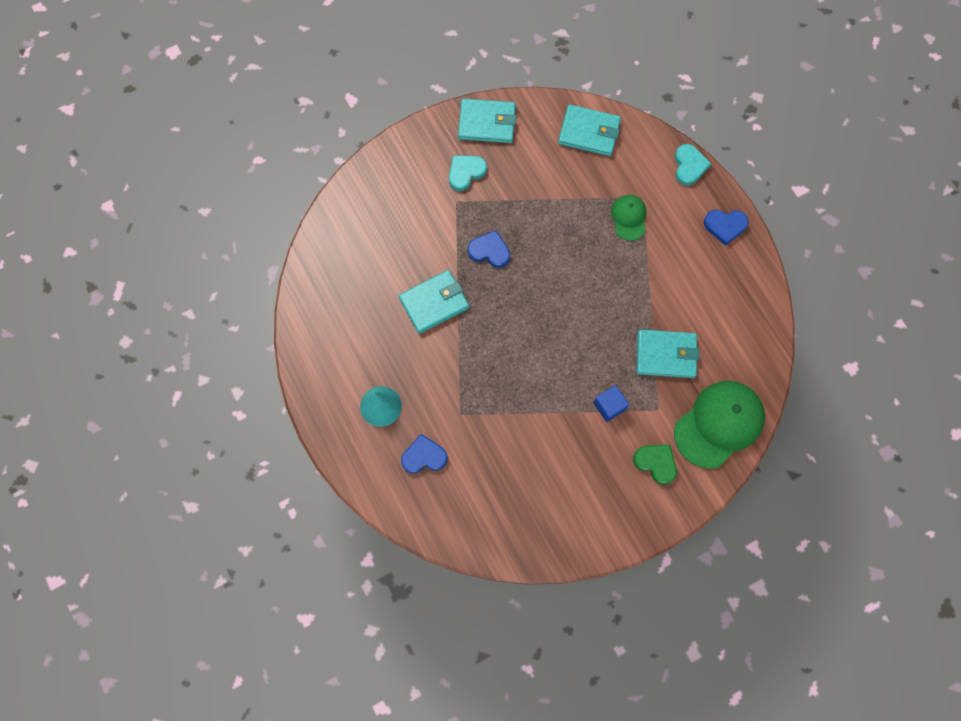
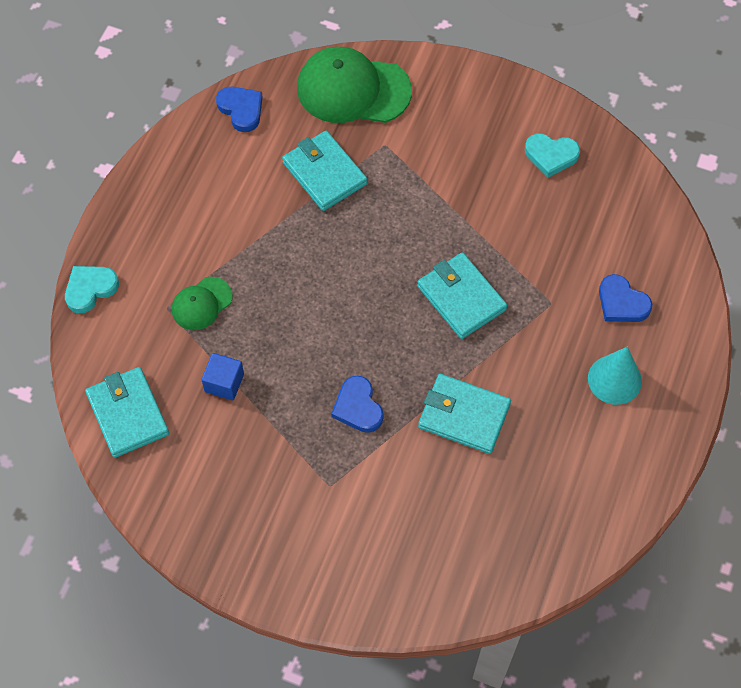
camera: 130 degrees left, 10 degrees down
turquoise heart [449,155,487,191] -> turquoise heart moved to [525,133,580,178]
turquoise wallet [458,99,516,143] -> turquoise wallet moved to [417,252,507,339]
blue cube [593,385,629,422] -> blue cube moved to [201,353,244,400]
green heart [633,444,677,485] -> none
blue heart [704,210,749,246] -> blue heart moved to [216,87,263,132]

